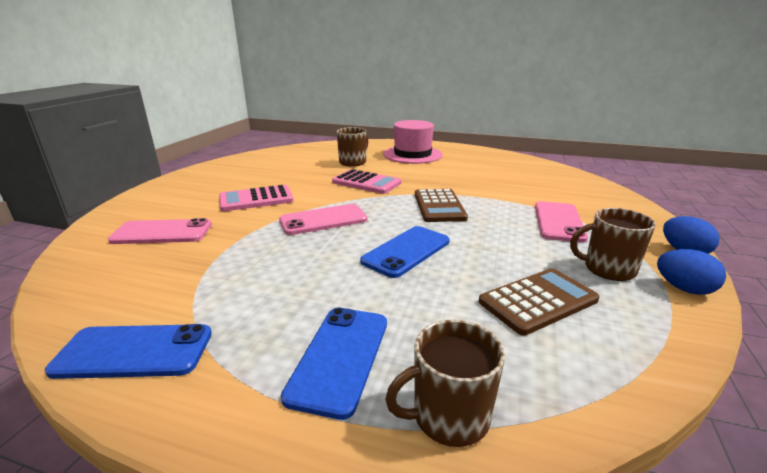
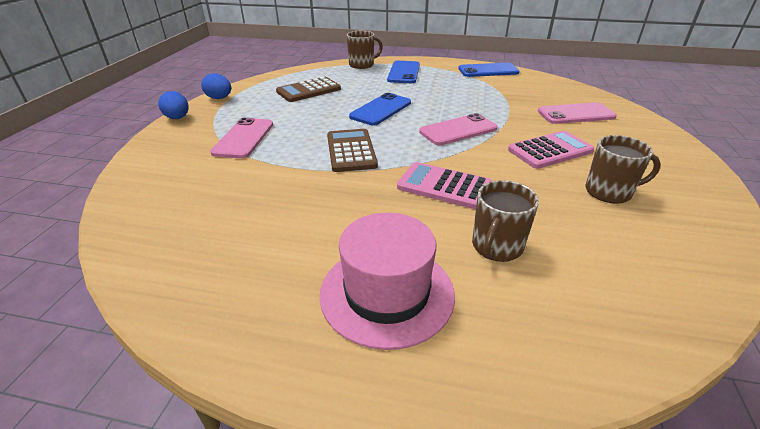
camera: 175 degrees right, 10 degrees up
brown mug [570,208,656,281] -> brown mug moved to [586,135,661,204]

